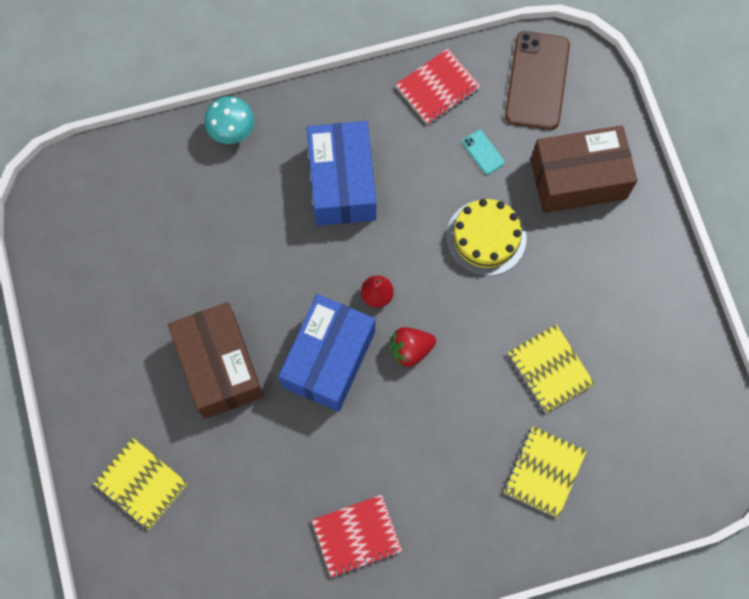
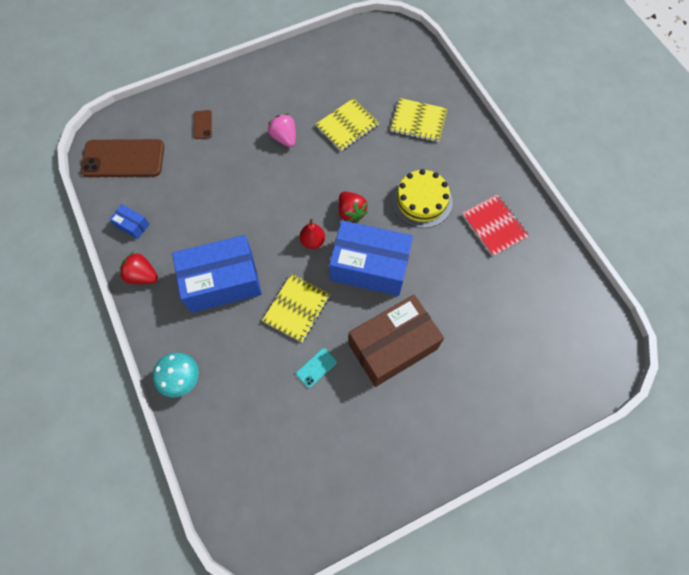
camera: 100 degrees left, 5 degrees down
yellow notebook [93,438,188,530] -> yellow notebook moved to [262,274,330,342]
red notebook [395,49,481,125] -> blue box [109,204,150,239]
yellow cake [446,199,527,276] -> yellow cake moved to [391,169,453,228]
turquoise phone [462,130,505,175] -> turquoise phone moved to [296,348,337,388]
brown box [530,125,637,213] -> brown phone [194,110,212,139]
none -> red strawberry [119,252,158,284]
none -> pink strawberry [268,113,296,147]

